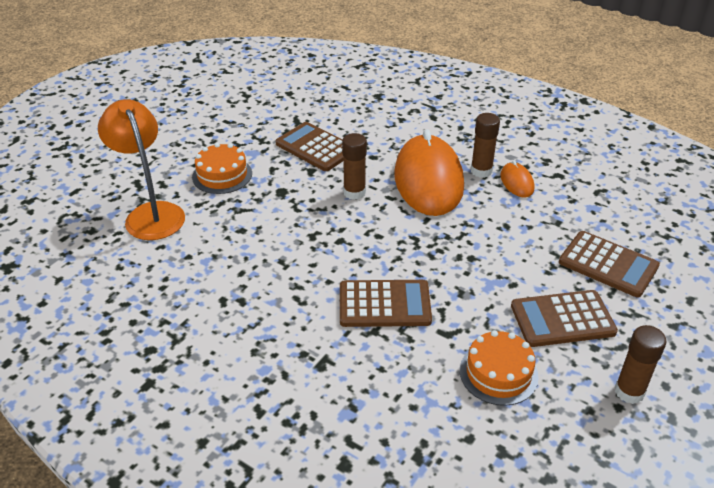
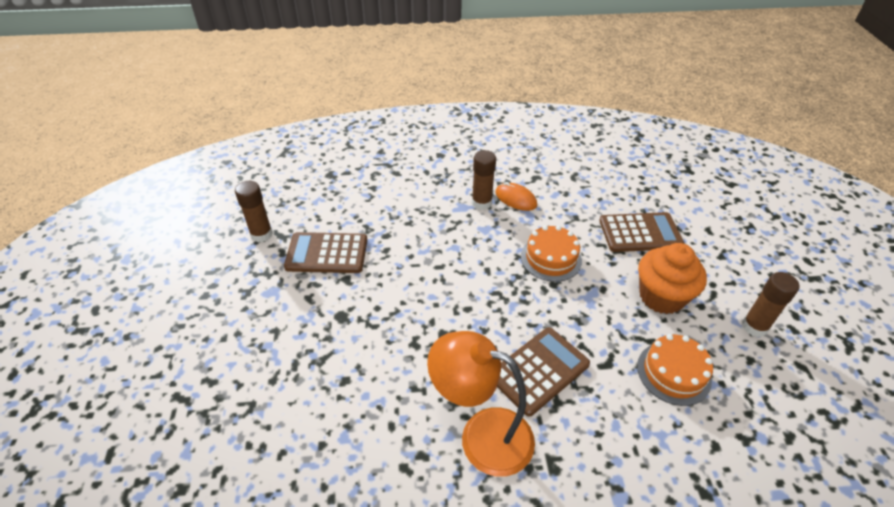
camera: 40 degrees left, 5 degrees up
orange lamp [98,99,185,240] -> orange lamp moved to [427,331,535,477]
orange cake [192,143,252,194] -> orange cake moved to [521,226,582,282]
brown glue stick [342,133,367,200] -> brown glue stick moved to [235,181,273,242]
orange mouse [394,130,464,216] -> none
brown calculator [511,290,618,347] -> orange cupcake [638,243,707,314]

